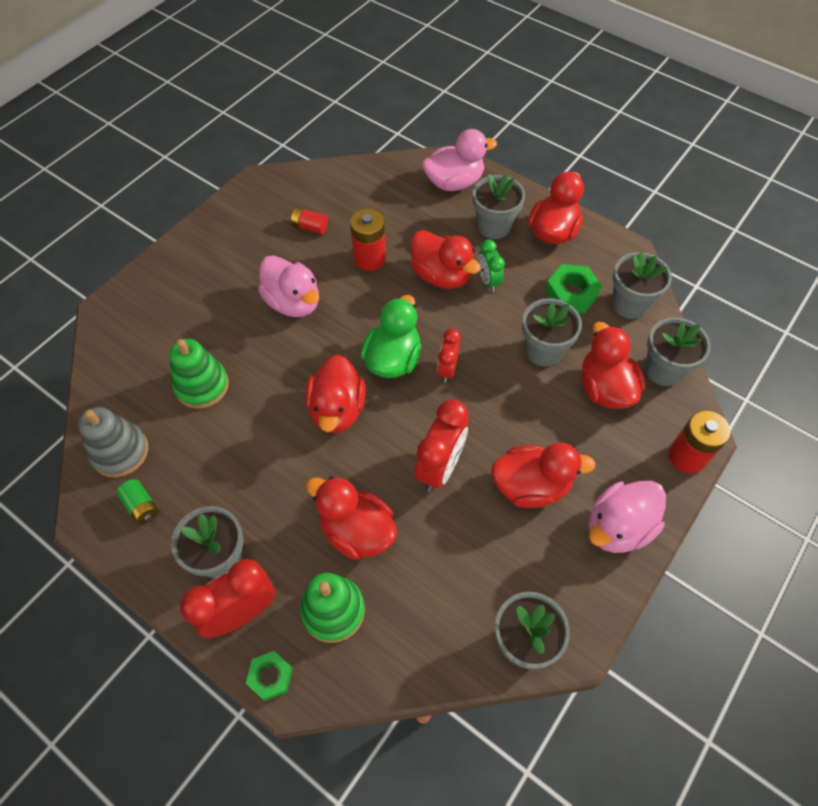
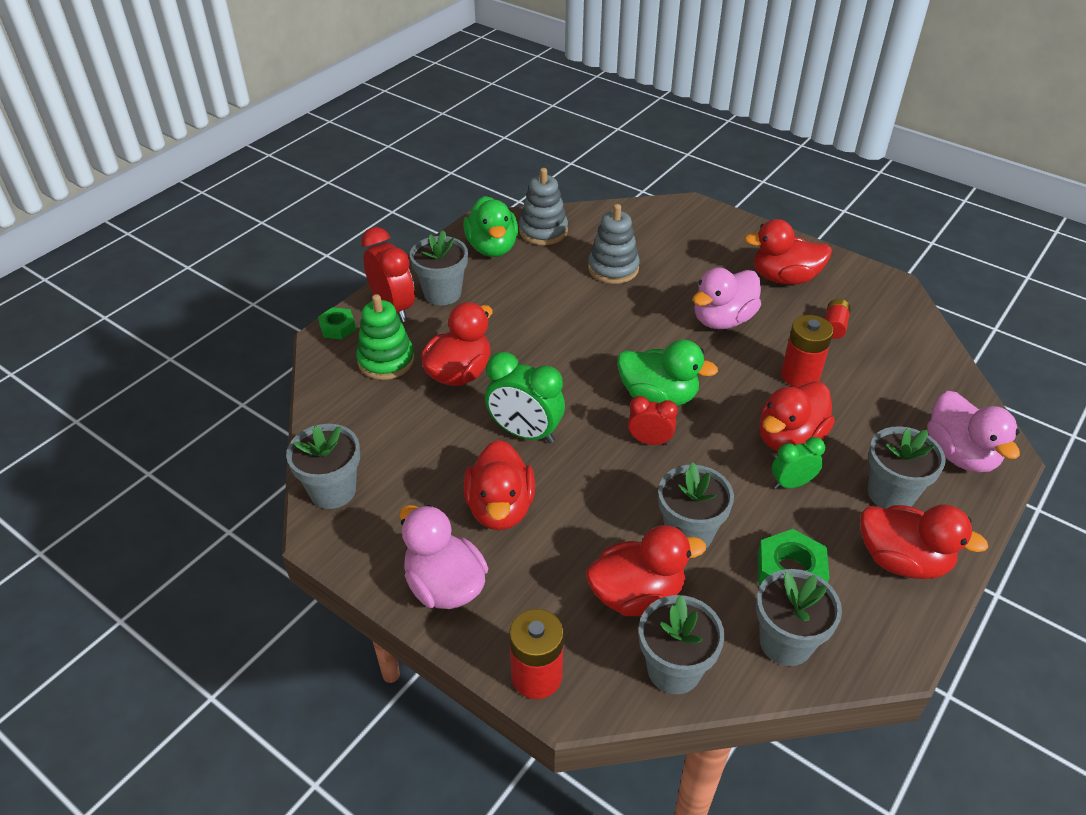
camera: 90 degrees right, 15 degrees down
green battery [116,479,159,525] -> green duck [463,196,518,257]
green stacking toy [169,339,229,409] -> grey stacking toy [588,204,640,284]
red duck [305,354,366,433] -> red duck moved to [744,219,832,285]
red clock [415,400,469,492] -> green clock [485,352,565,443]

